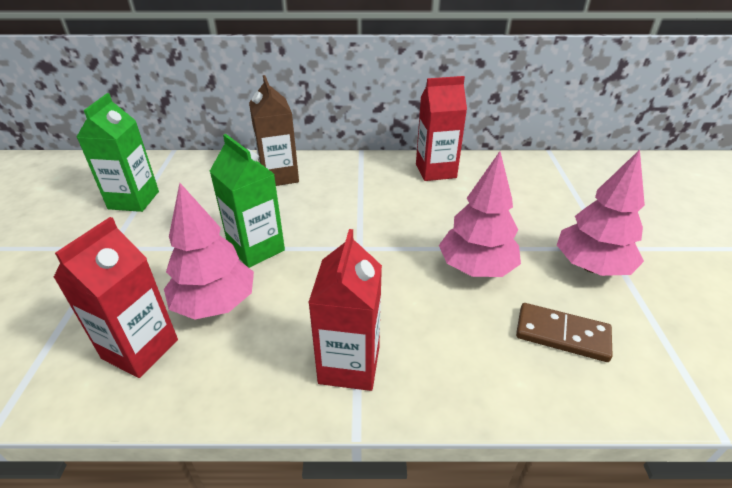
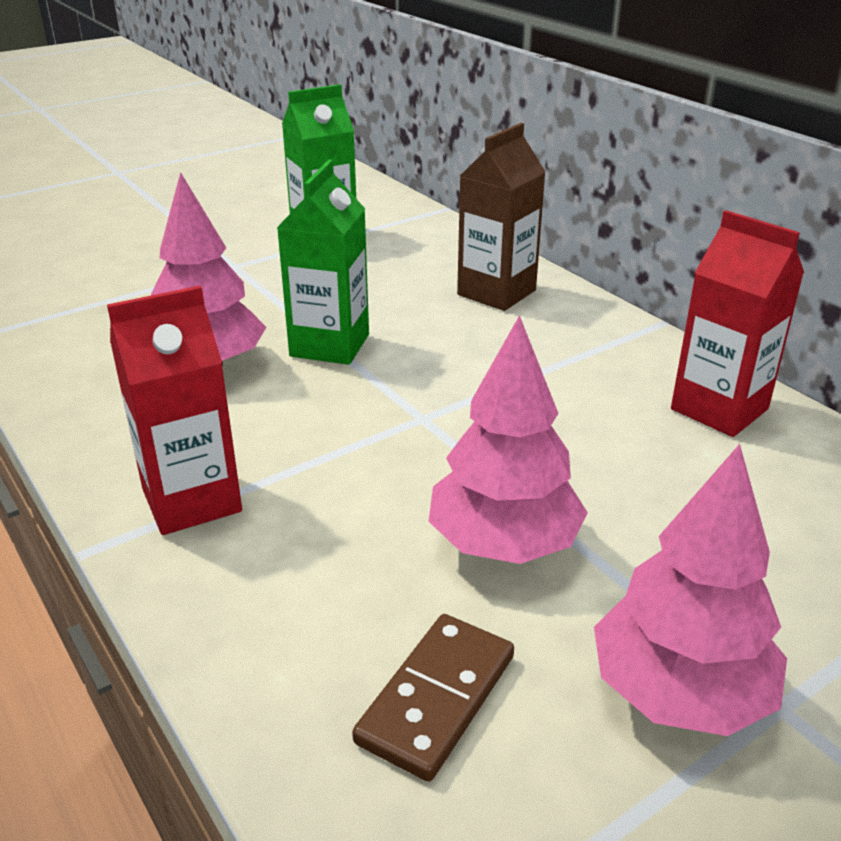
camera: 55 degrees right, 5 degrees down
red carton [53,217,178,378] -> none
brown domino [516,303,612,362] -> brown domino turned 45 degrees clockwise [352,614,514,781]

